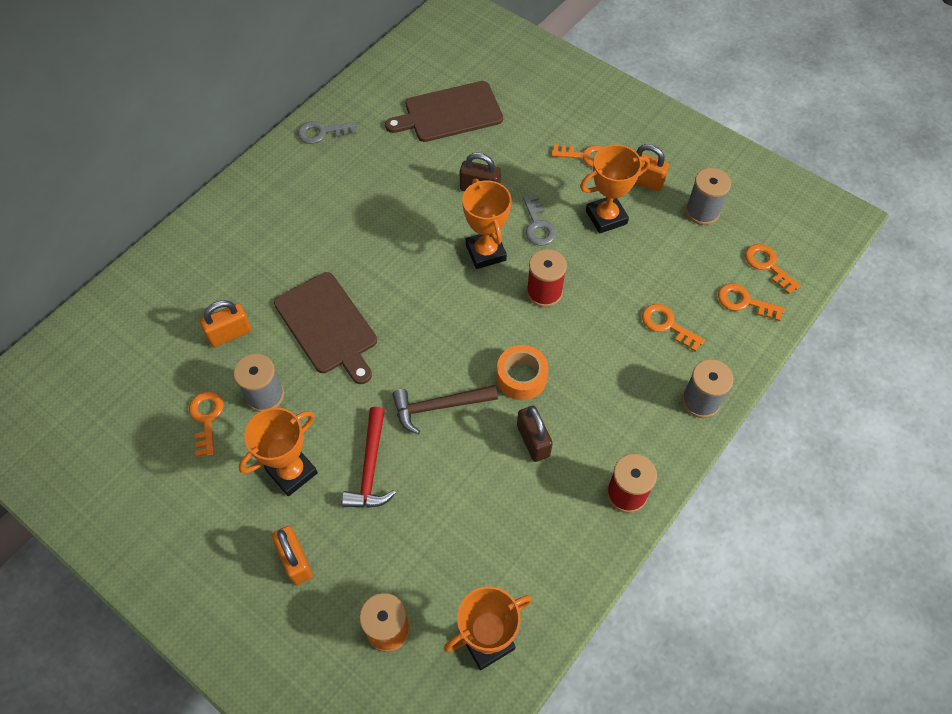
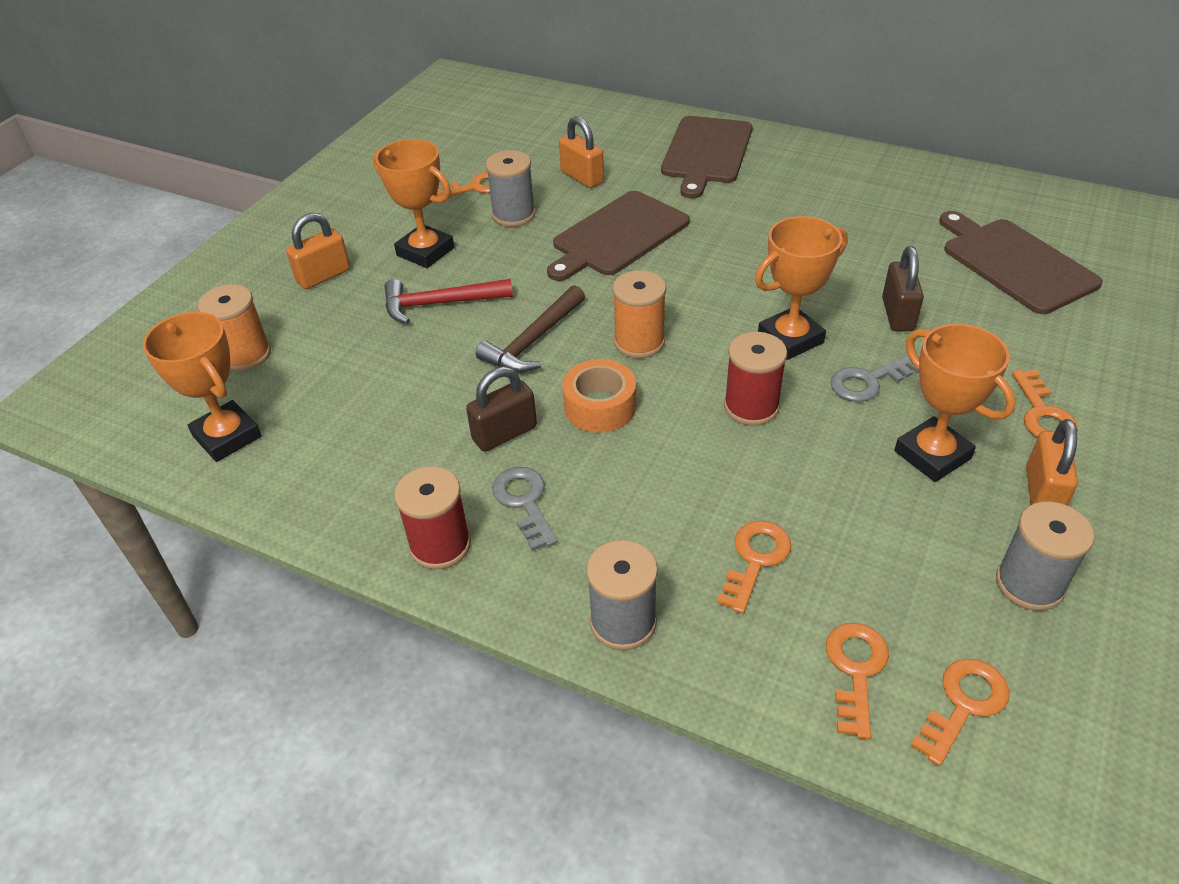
camera: 80 degrees right, 15 degrees down
grey key [298,121,356,144] -> grey key moved to [492,467,558,551]
brown hammer [393,385,498,434] -> brown hammer turned 120 degrees counterclockwise [476,285,585,373]
none -> orange spool [613,270,666,358]
none -> brown cutting board [661,116,752,199]

